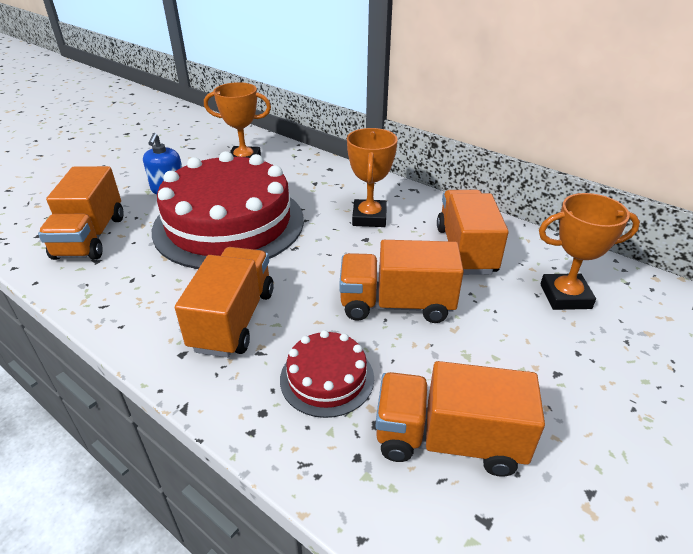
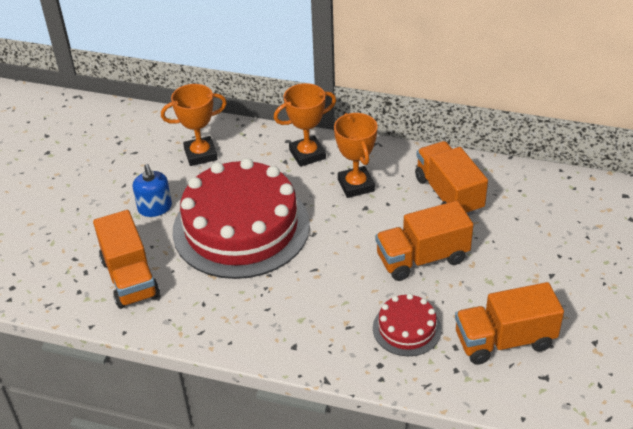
camera: 20 degrees left, 5 degrees up
orange truck [175,247,274,357] -> none
orange trophy [539,193,640,310] -> orange trophy moved to [274,83,336,167]

